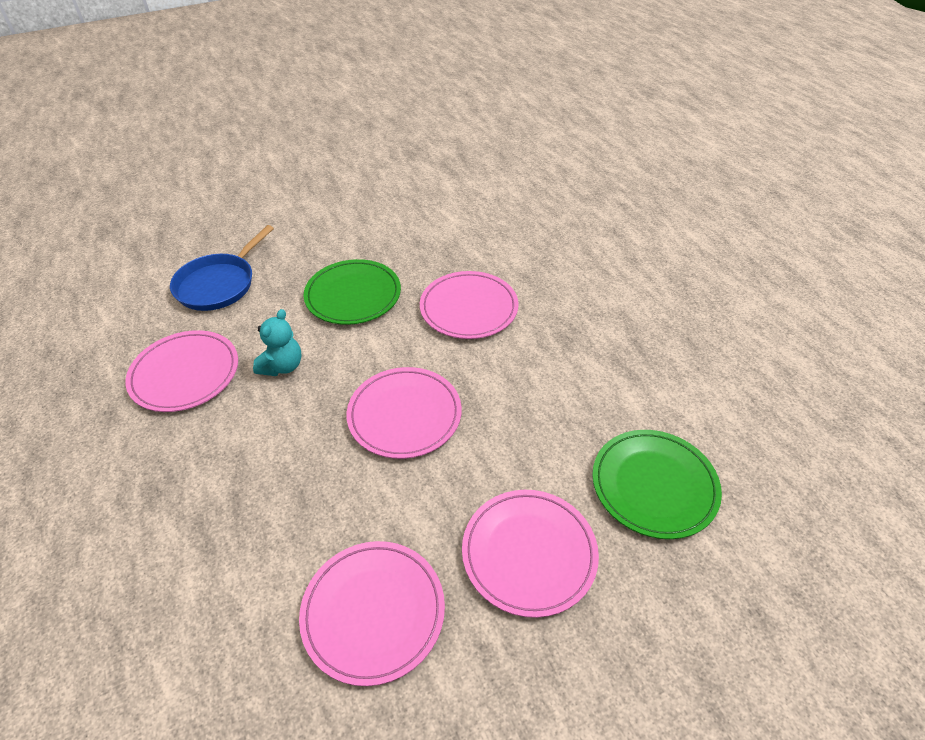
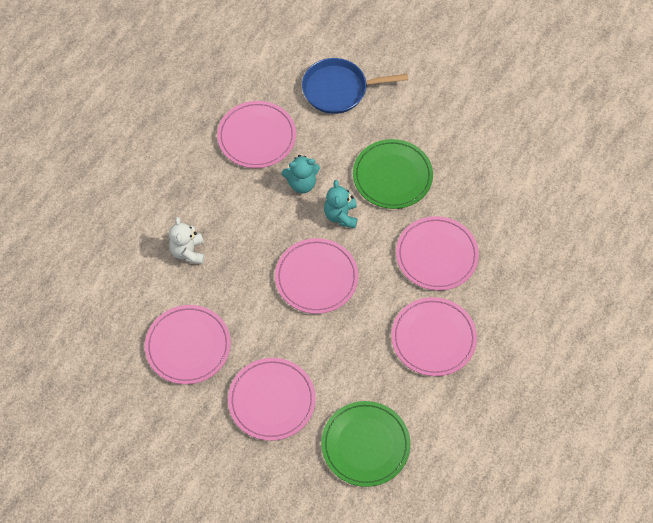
camera: 55 degrees right, 15 degrees up
none -> white teddy bear [169,217,205,264]
none -> turquoise teddy bear [324,180,357,228]
none -> pink plate [391,297,477,376]

